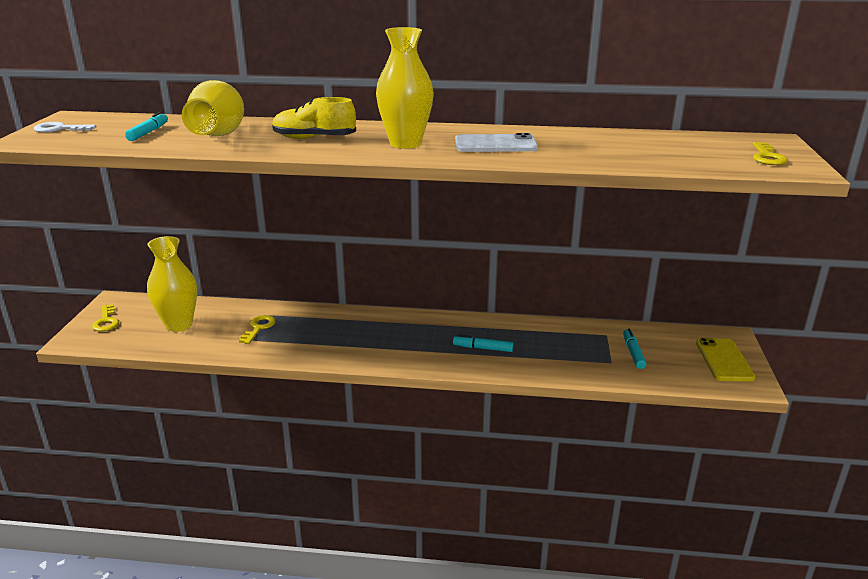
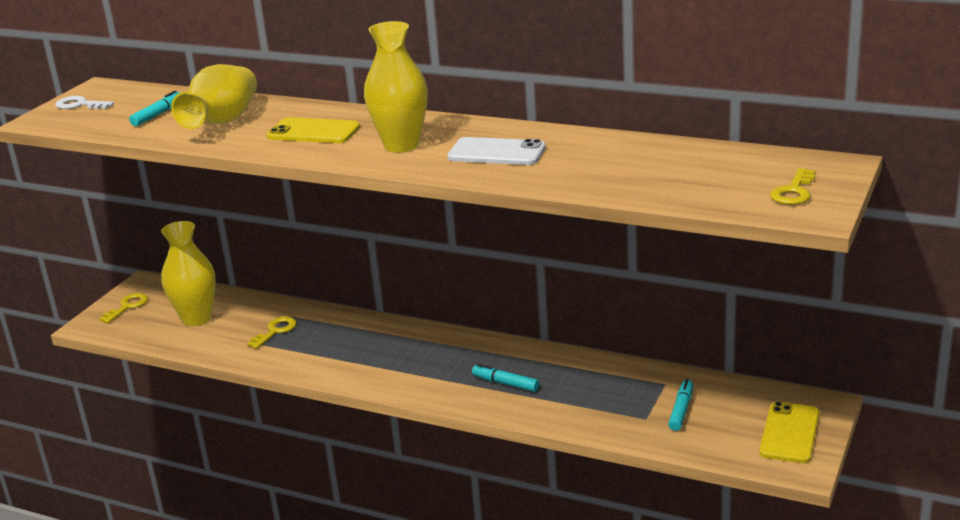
camera: 20 degrees right, 0 degrees up
yellow key [92,304,119,332] -> yellow key turned 150 degrees counterclockwise [99,293,148,323]
yellow shoe [272,97,356,139] -> yellow phone [267,117,360,143]

